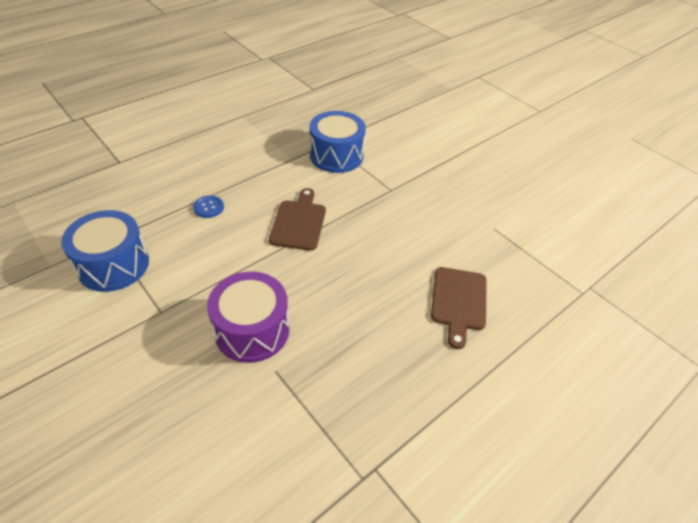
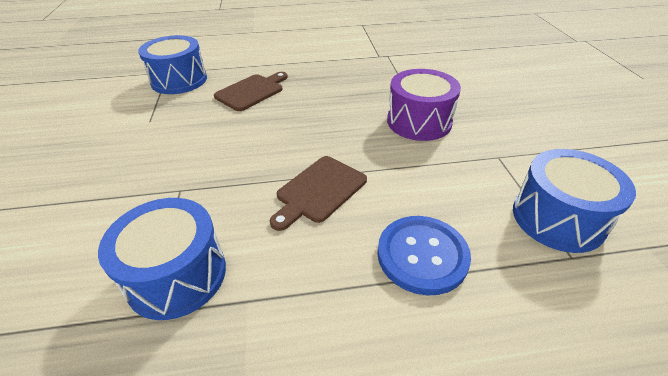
camera: 145 degrees left, 5 degrees down
blue button [193,195,224,218] -> blue button [377,216,471,296], size x1.96
none -> blue drum [138,35,207,94]

